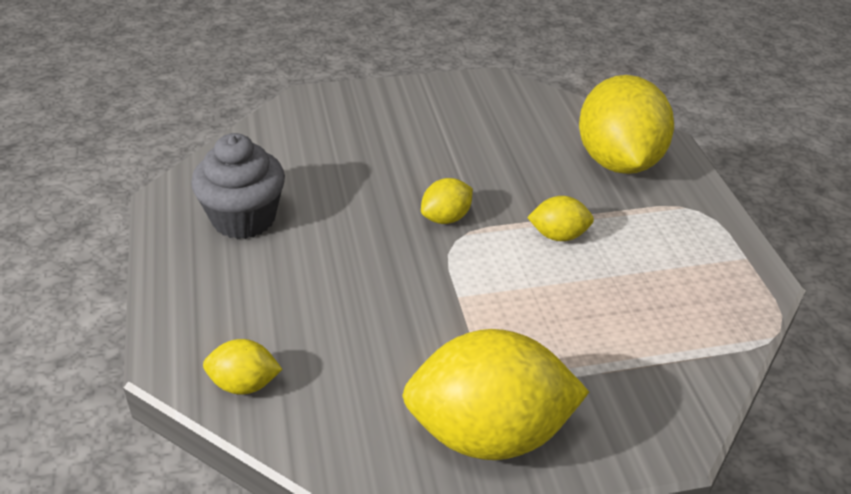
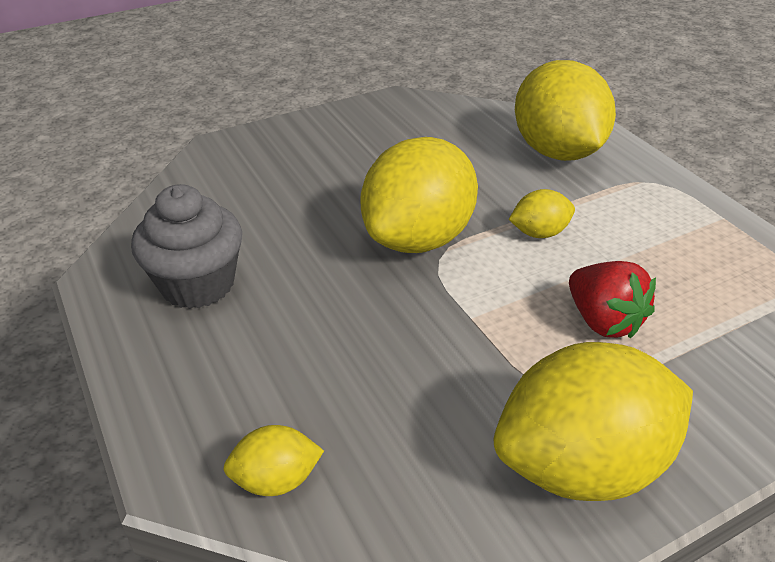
camera: 15 degrees left, 0 degrees up
yellow lemon [421,178,473,224] -> yellow lemon [361,137,478,253], size x2.19
none -> red strawberry [569,261,656,338]

